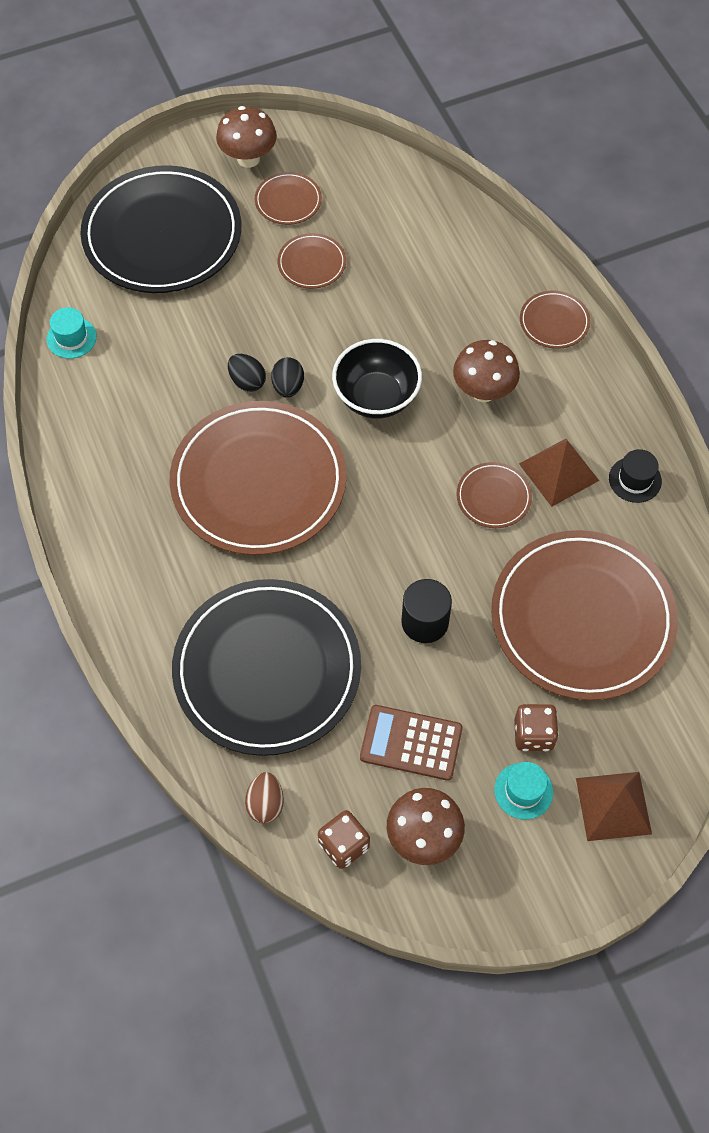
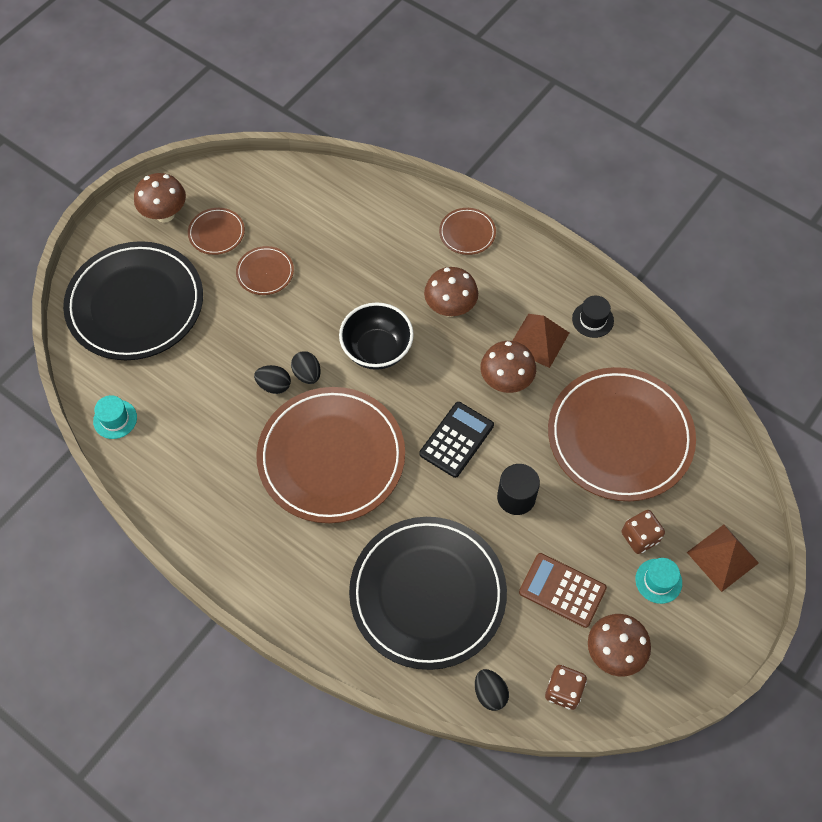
camera: 30 degrees left, 0 degrees up
brown egg [245,772,284,823] -> black egg [475,669,509,711]
brown calculator [360,705,463,781] -> brown calculator turned 45 degrees clockwise [519,553,607,628]
brown plate [457,462,532,528] -> brown mushroom [480,341,536,393]
none -> black calculator [419,402,494,478]

